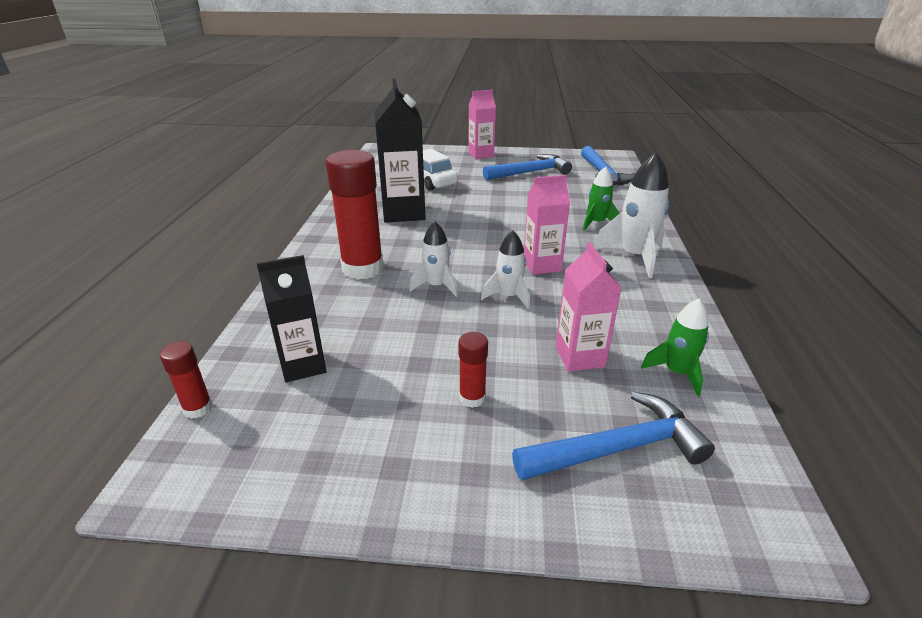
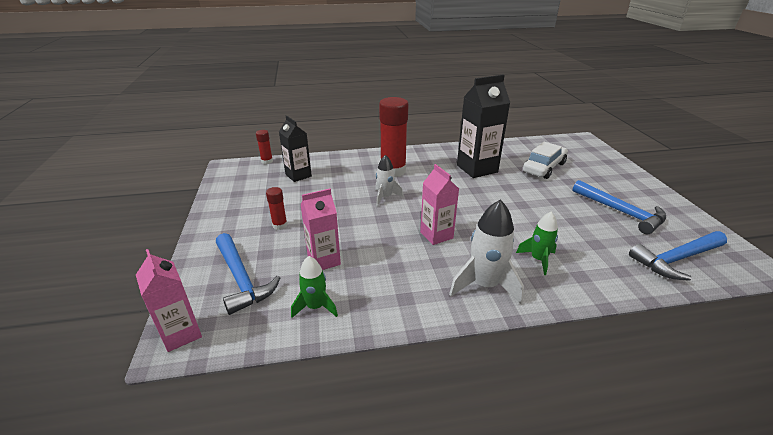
camera: 75 degrees right, 0 degrees up
pink carton [468,90,496,159] -> pink carton moved to [136,249,202,352]
white rocket [481,230,530,310] -> none

